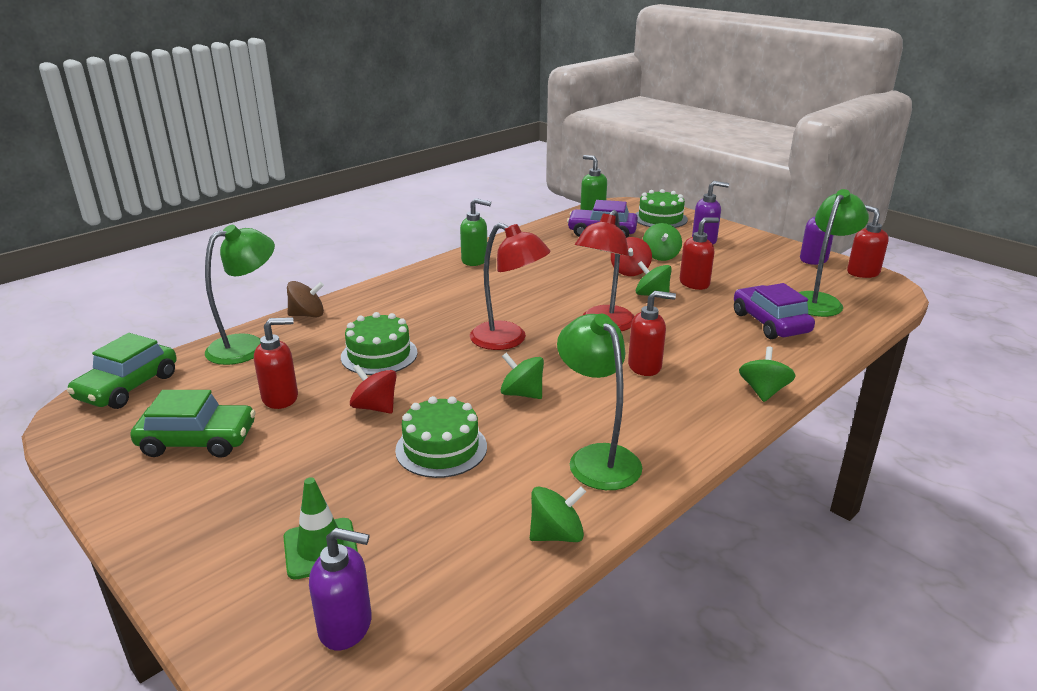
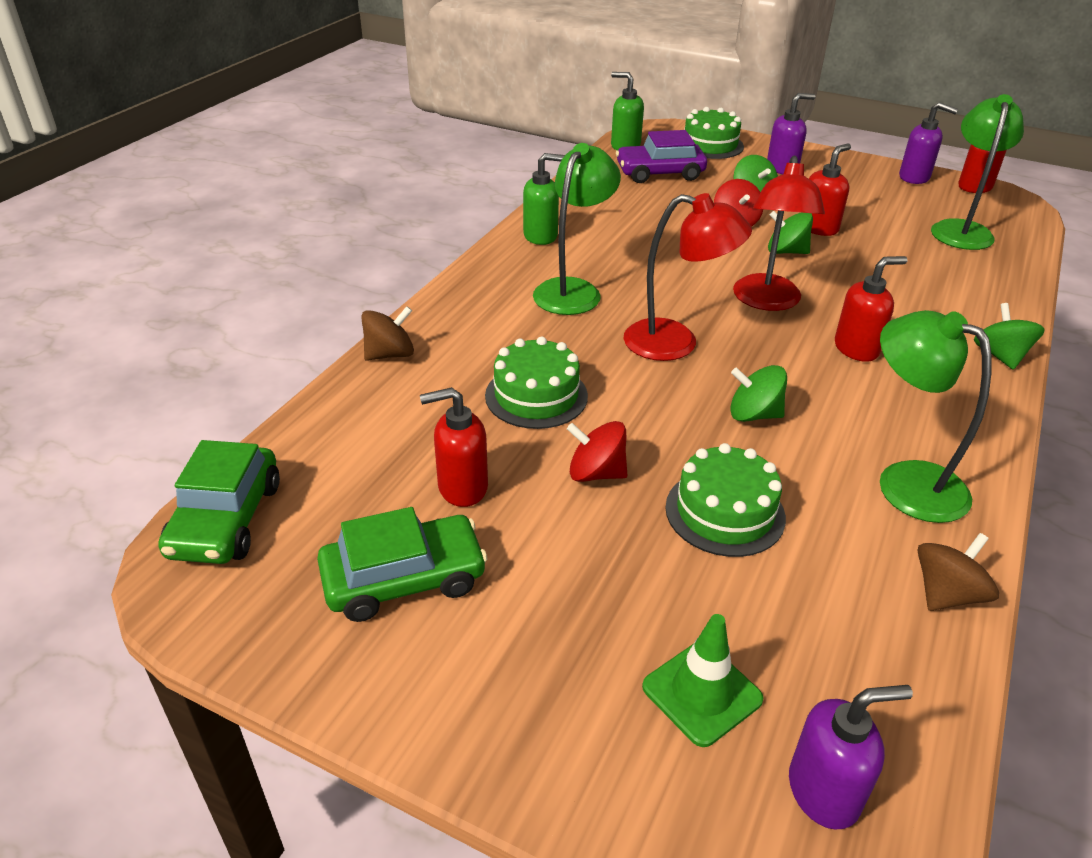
camera: 20 degrees left, 10 degrees up
green lamp [205,225,275,365] -> green lamp moved to [533,143,621,315]
red soap dispenser [254,317,298,409] -> red soap dispenser turned 150 degrees counterclockwise [420,387,488,507]
green spinning top [530,486,586,542] -> brown spinning top [917,533,999,611]
purple car [734,283,815,339] -> none

